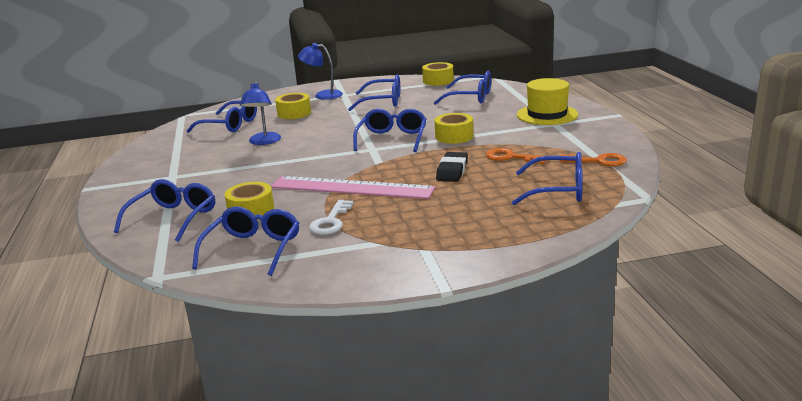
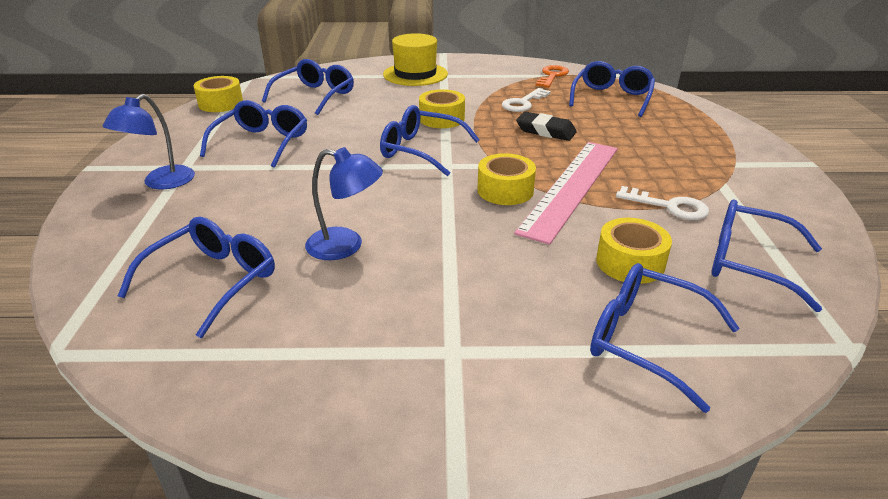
camera: 80 degrees left, 10 degrees up
yellow tape [275,93,311,119] -> yellow tape moved to [477,153,536,205]
orange key [486,148,548,164] -> white key [502,88,551,112]

